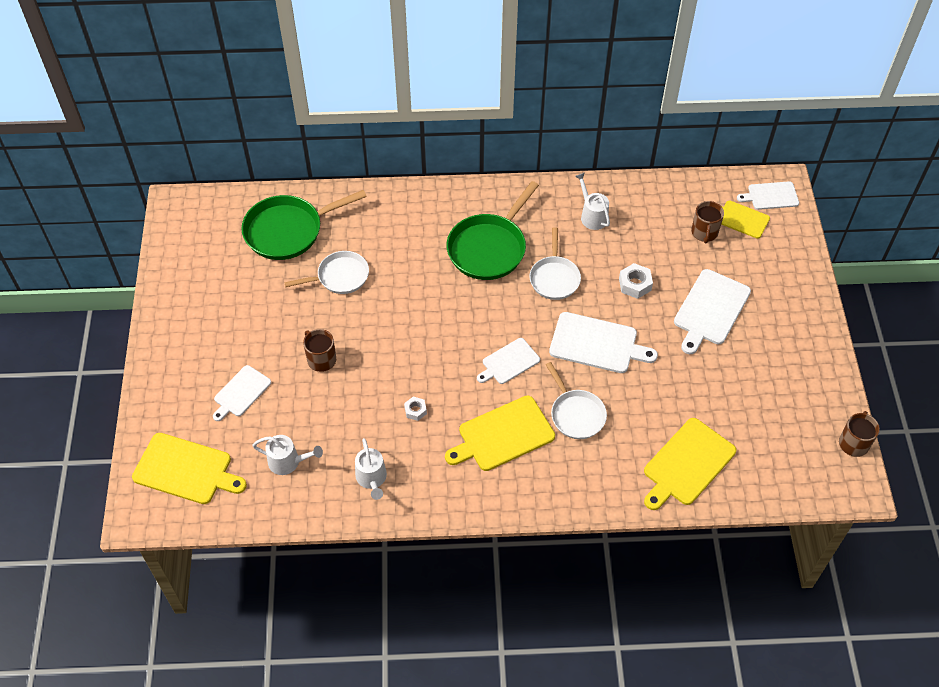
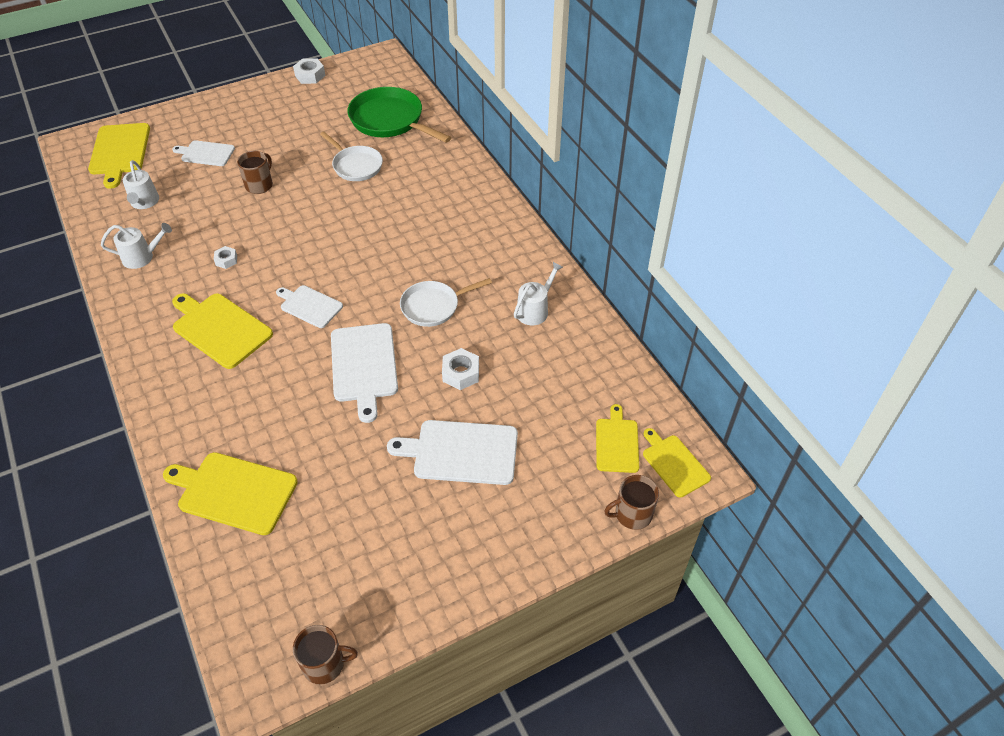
camera: 65 degrees right, 5 degrees down
white watering can [355,438,387,500] -> white watering can turned 150 degrees counterclockwise [101,223,172,269]
green pan [447,181,539,280] -> none
white pan [546,362,607,439] -> none
brown mug [691,201,724,243] -> brown mug moved to [604,475,659,530]
white cutting board [737,181,799,210] -> yellow cutting board [643,428,711,498]
none -> white nut [293,58,325,84]

